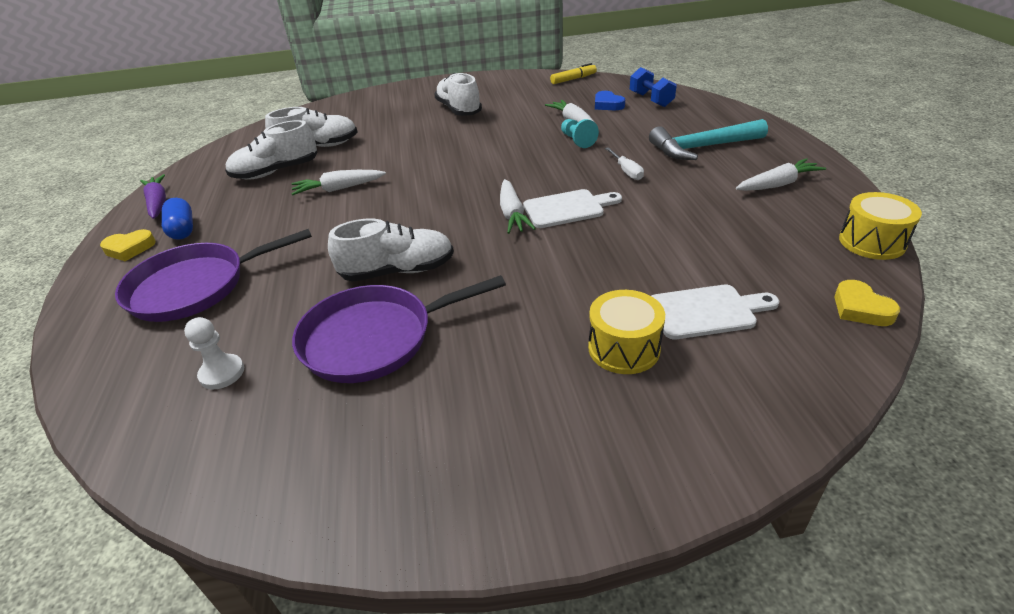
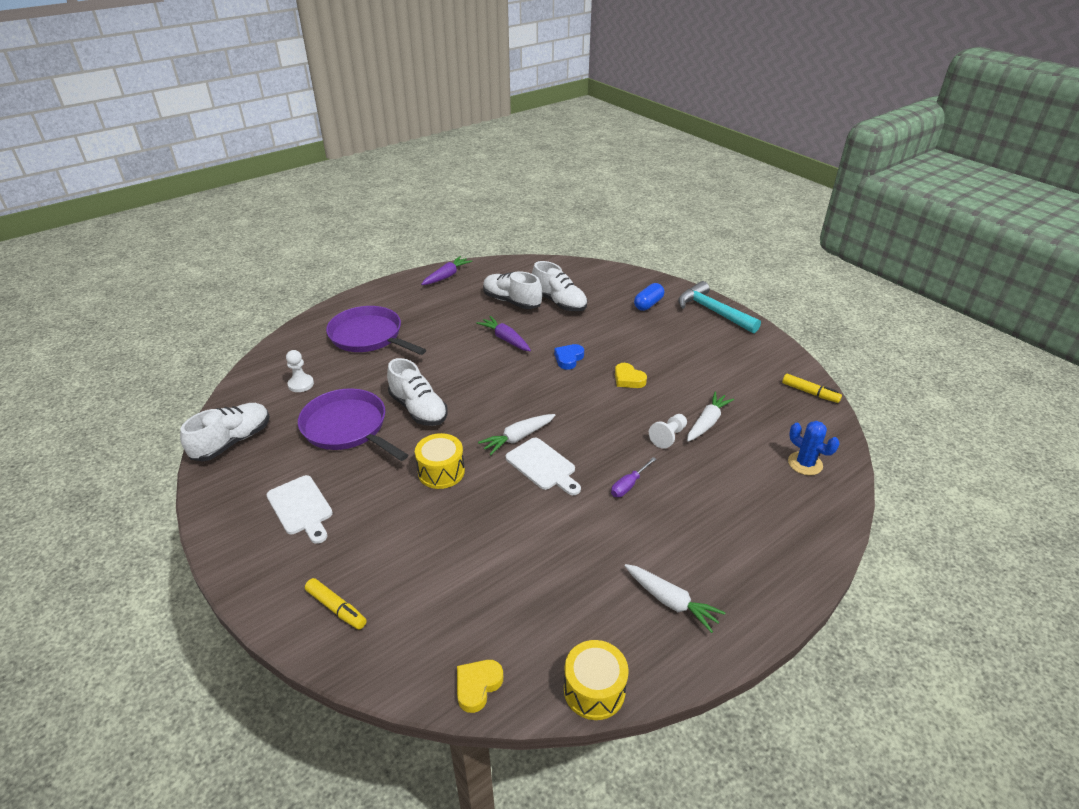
camera: 60 degrees right, 0 degrees up
yellow heart [100,229,156,261] -> yellow heart moved to [615,363,647,388]
blue capsule [162,198,193,240] -> blue capsule moved to [634,283,664,311]
white carrot [292,170,386,195] -> purple carrot [476,316,531,351]
white shoe [434,73,482,116] -> white shoe moved to [180,403,270,461]
turquoise pawn [561,119,599,148] -> white pawn [649,414,687,449]
yellow drum [588,290,665,374] -> yellow drum moved to [415,433,465,489]
blue heart [595,91,625,110] -> blue heart moved to [554,344,584,370]
white screwdriver [605,147,644,180] -> purple screwdriver [611,457,656,497]
blue dumbbell [630,67,677,107] -> blue cactus [788,421,839,475]
turquoise hammer [649,119,768,160] -> turquoise hammer moved to [678,281,761,334]
white cutting board [652,285,779,339] -> white cutting board moved to [266,475,333,544]
none -> yellow marker [305,578,367,630]

